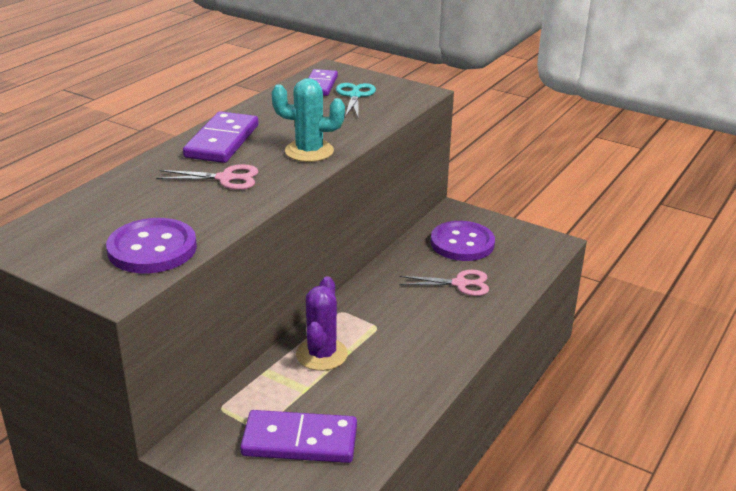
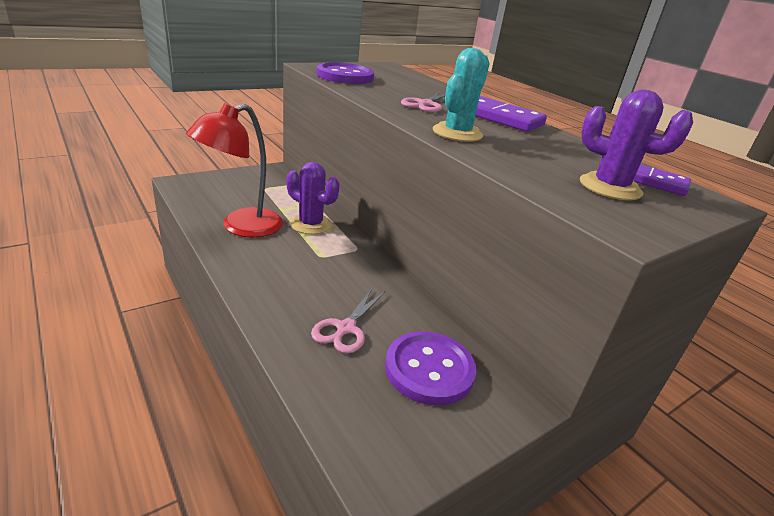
camera: 110 degrees right, 0 degrees up
purple domino [240,410,357,463] -> none
turquoise scissors [336,83,376,117] -> purple cactus [580,90,693,200]
none -> red lamp [186,103,283,238]

